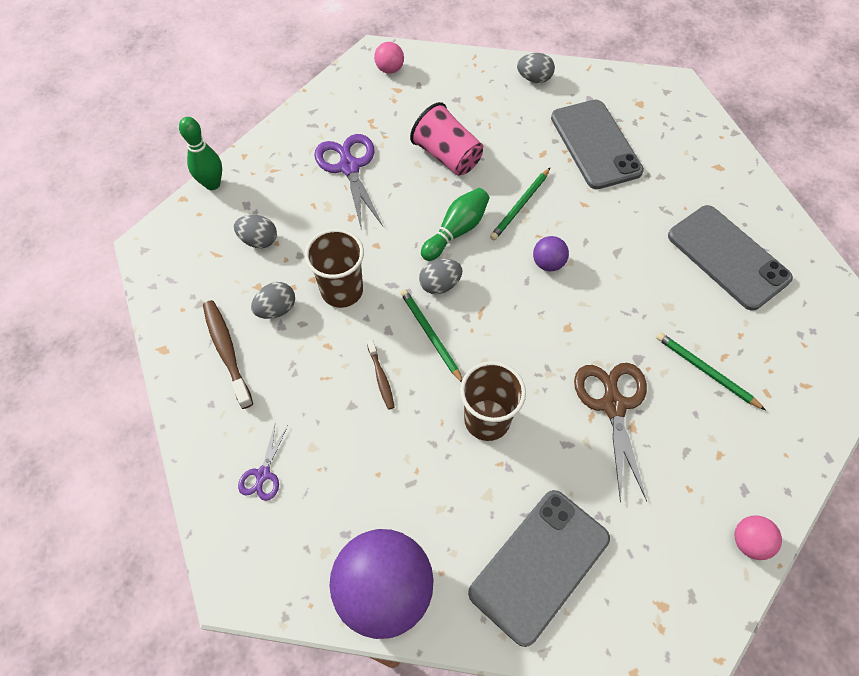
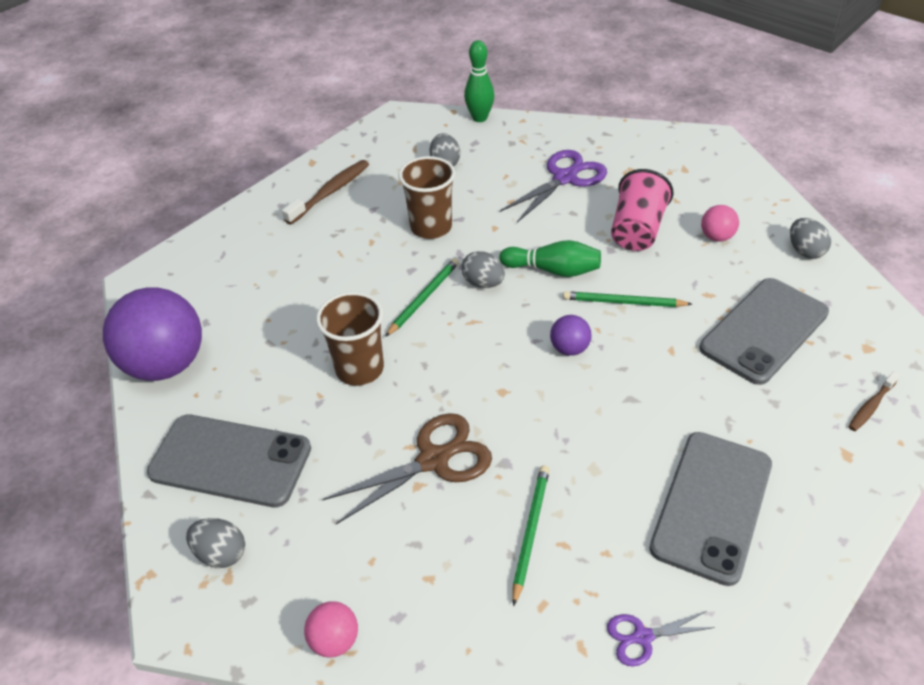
camera: 65 degrees right, 15 degrees down
purple scissors [238,424,288,501] -> purple scissors moved to [607,611,715,666]
grey egg [251,282,295,319] -> grey egg moved to [186,518,245,568]
brown toothbrush [367,339,395,410] -> brown toothbrush moved to [848,371,900,431]
pink ball [374,42,404,74] -> pink ball moved to [701,205,739,242]

